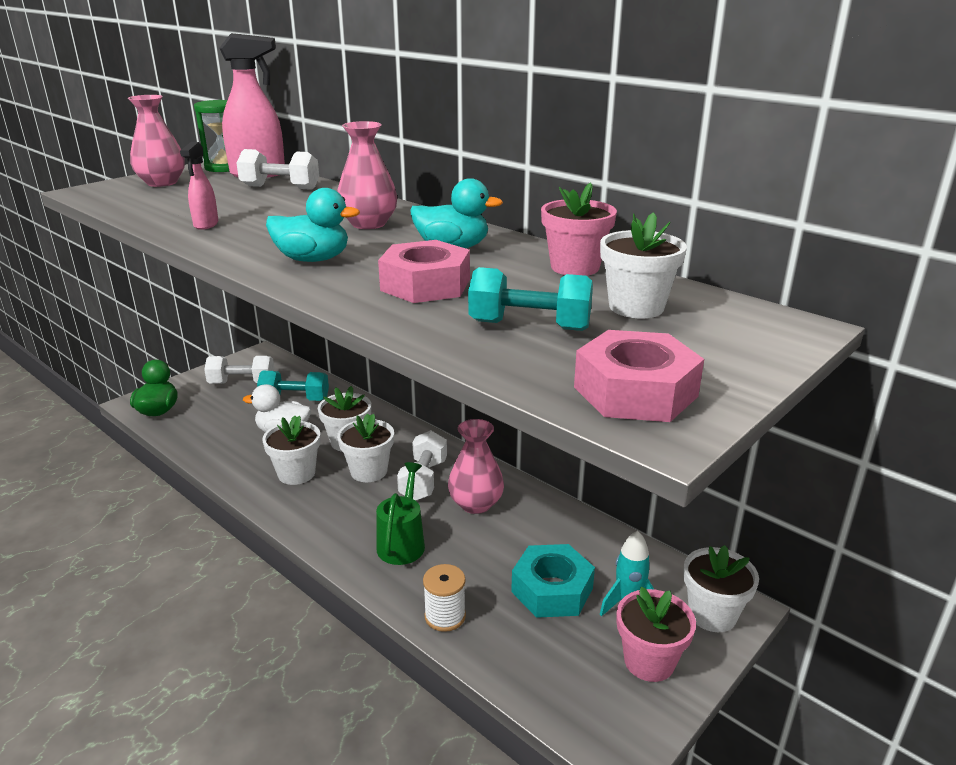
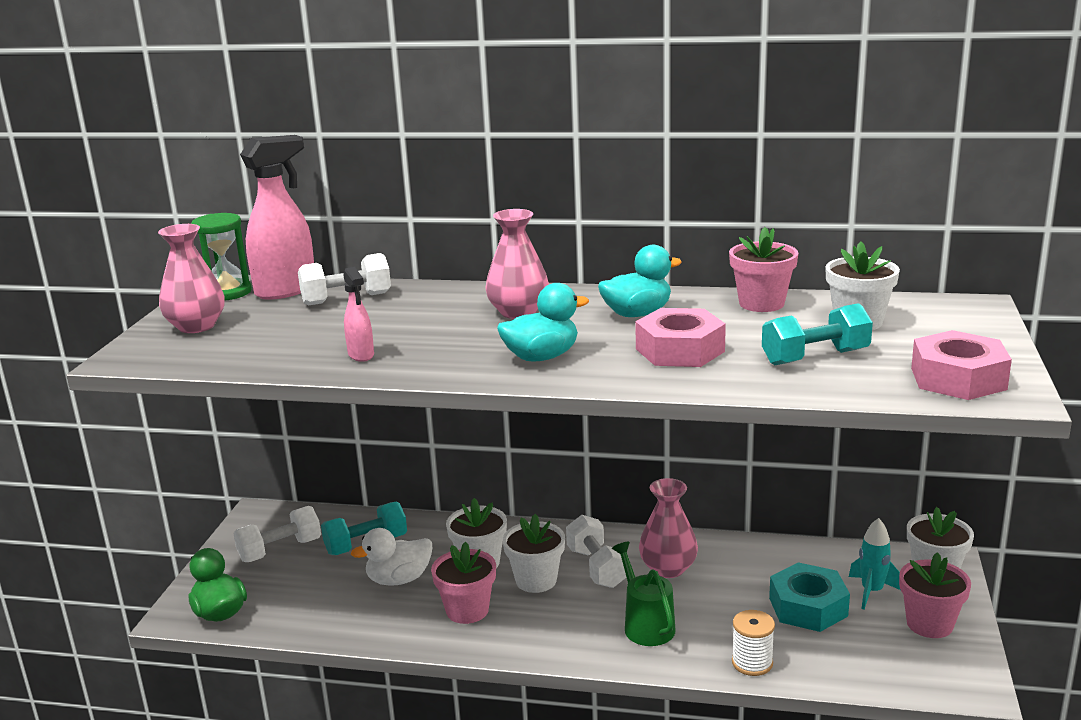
camera: 30 degrees left, 5 degrees down
white flower pot [262,416,321,485] -> pink flower pot [431,542,496,624]

